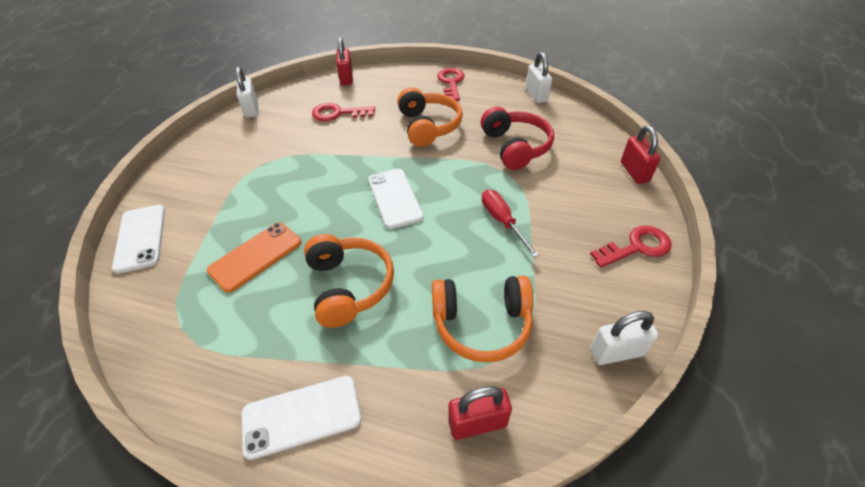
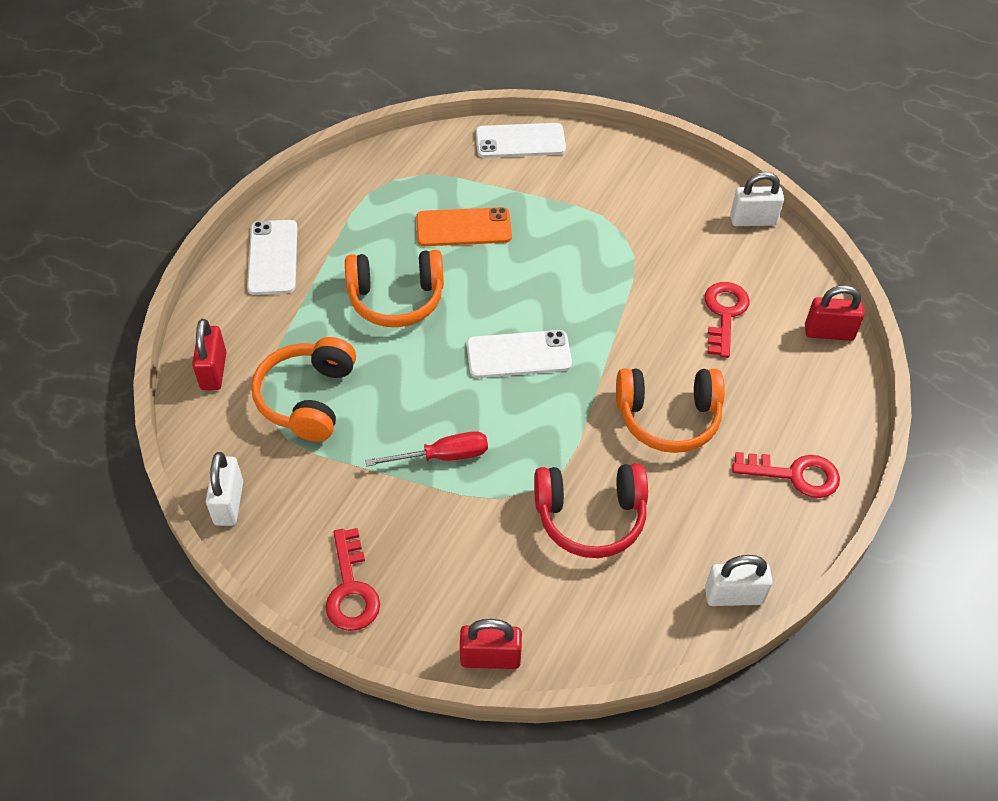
camera: 100 degrees right, 5 degrees up
orange phone [207,222,301,293] -> orange phone turned 60 degrees counterclockwise [416,207,512,246]

